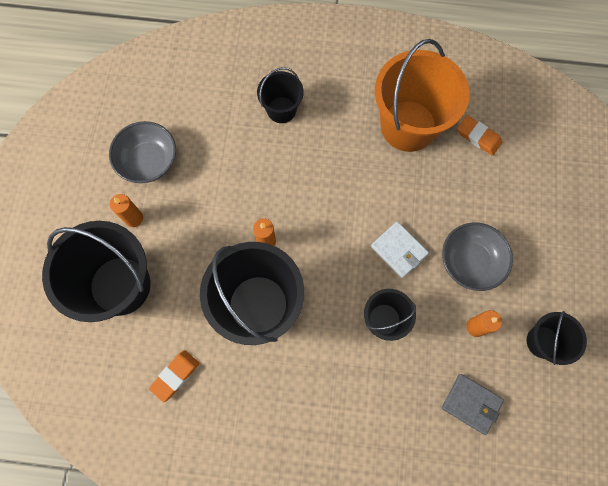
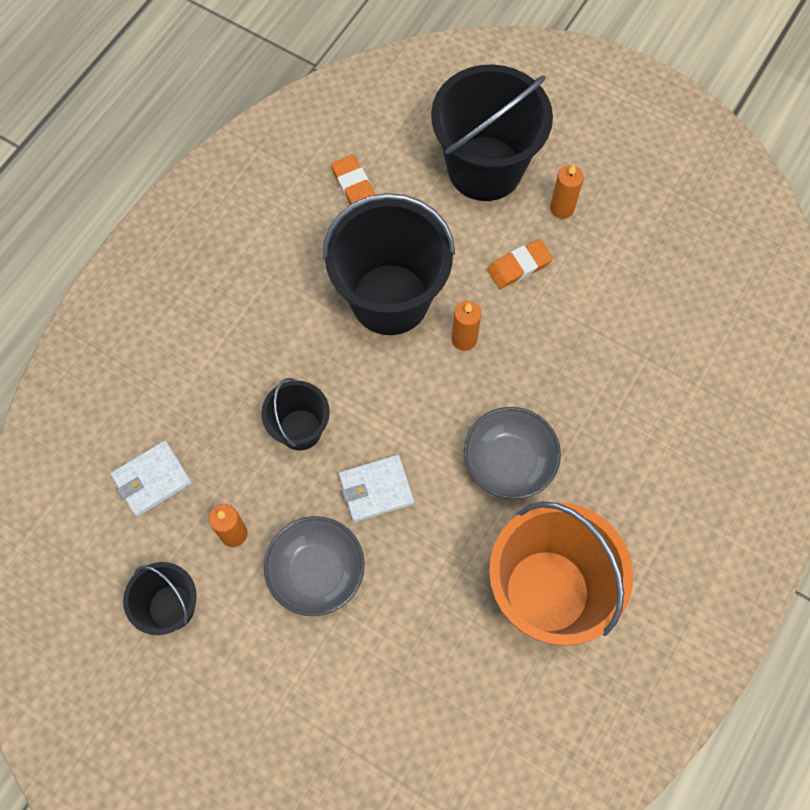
camera: 115 degrees right, 5 degrees down
grey bowl [109,121,176,183] -> grey bowl moved to [464,407,561,499]
black bucket [257,67,304,123] -> none
grey wallet [442,374,504,435] -> white wallet [110,441,192,517]
orange eraser [457,115,502,156] -> orange eraser moved to [487,239,553,289]

